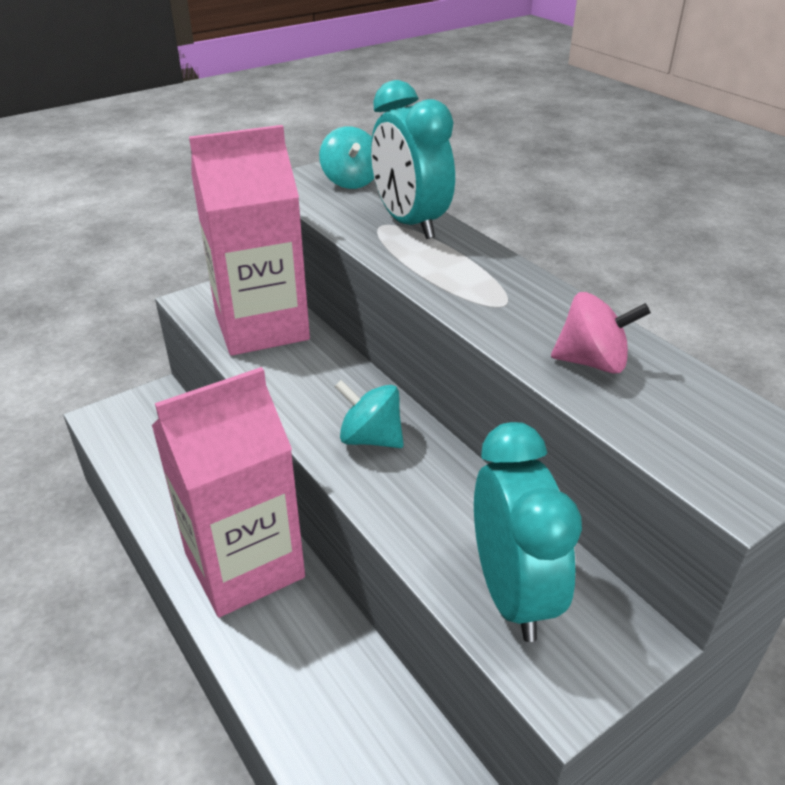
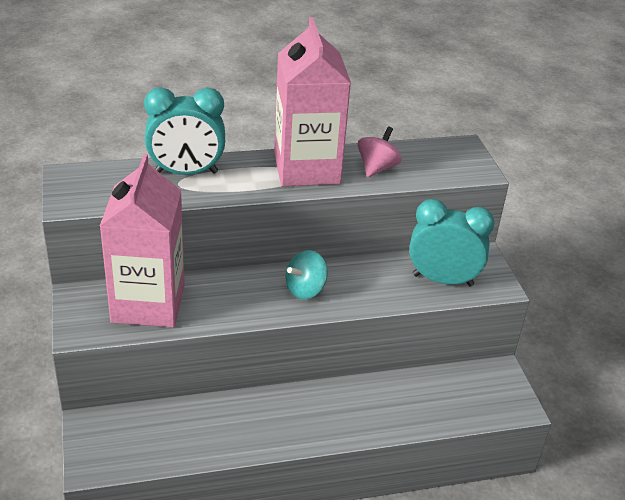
camera: 70 degrees left, 0 degrees up
pink carton [151,367,305,617] -> pink carton moved to [274,17,351,186]
turquoise spinning top [319,126,374,189] -> none

